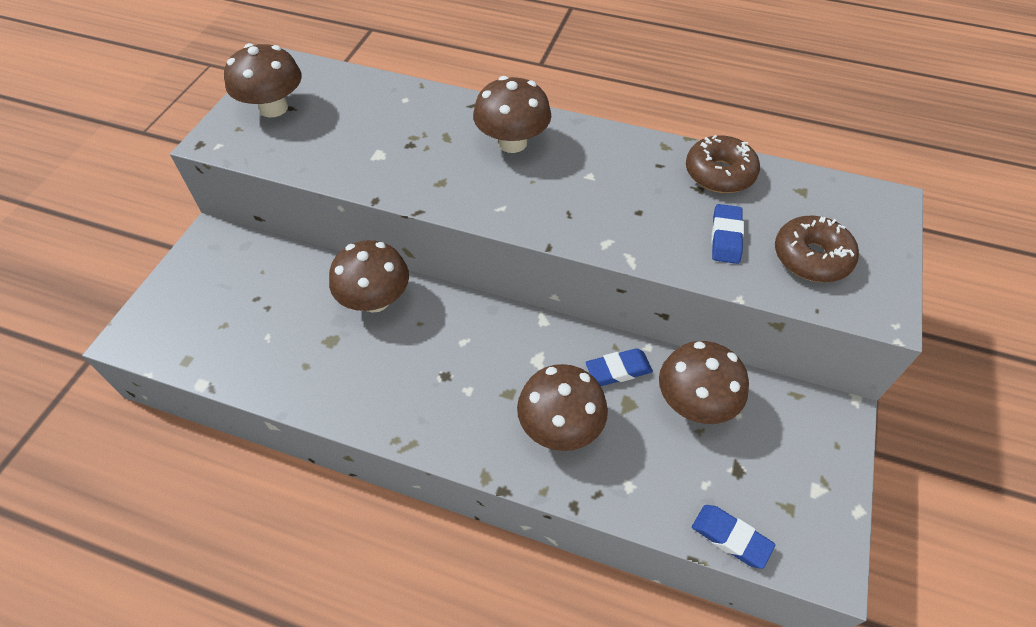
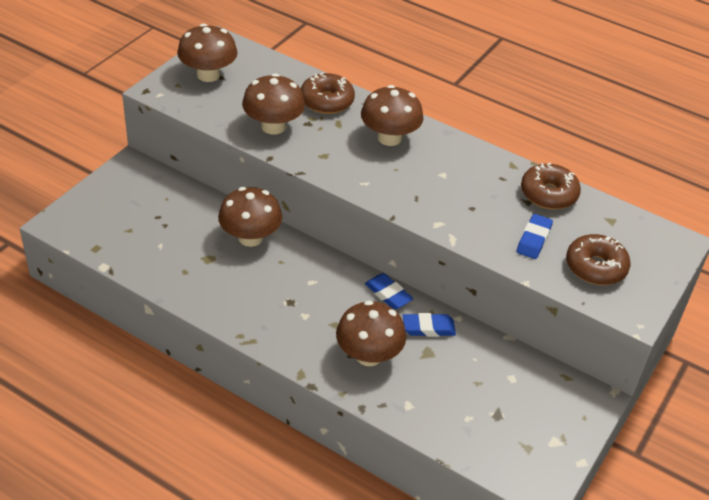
camera: 10 degrees right, 10 degrees down
brown mushroom [659,341,749,424] -> brown mushroom moved to [242,73,305,134]
blue eraser [692,505,775,569] -> blue eraser moved to [365,273,413,309]
none -> brown donut [301,72,355,114]

